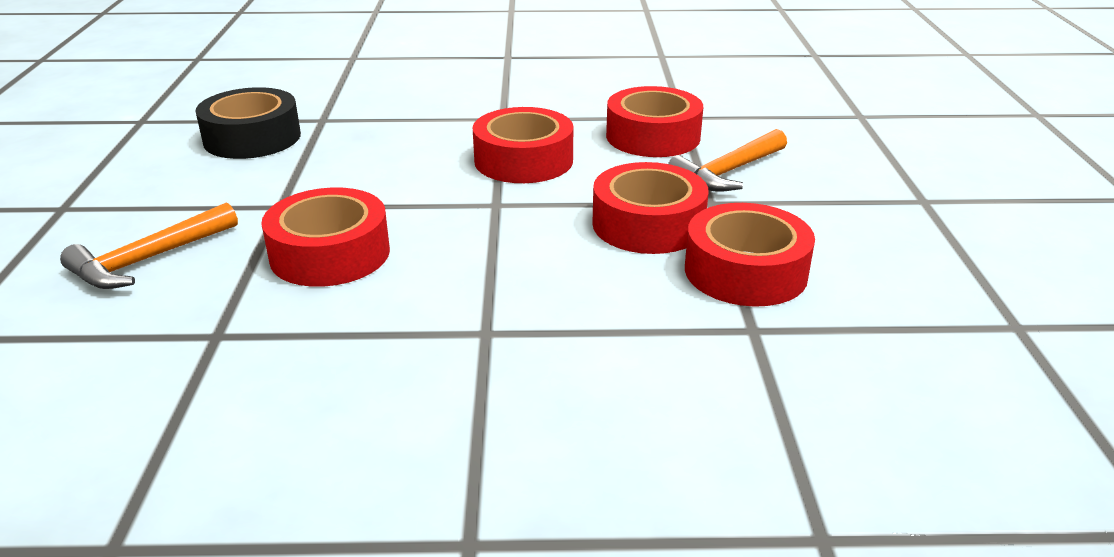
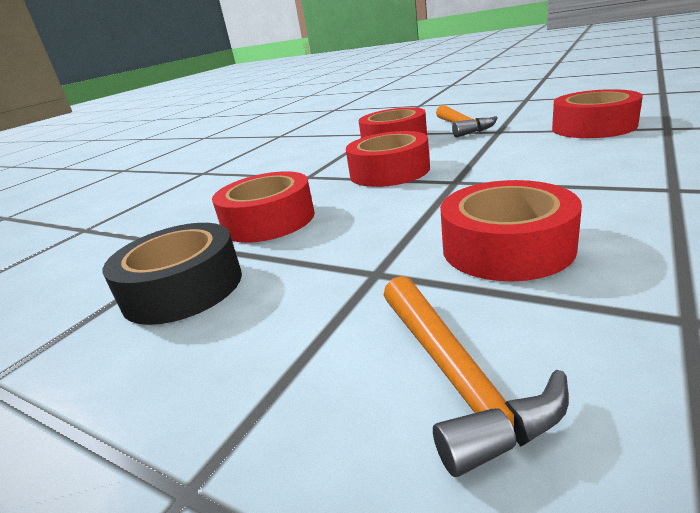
camera: 55 degrees left, 5 degrees down
red tape [592,162,709,254] -> red tape moved to [212,171,315,243]

